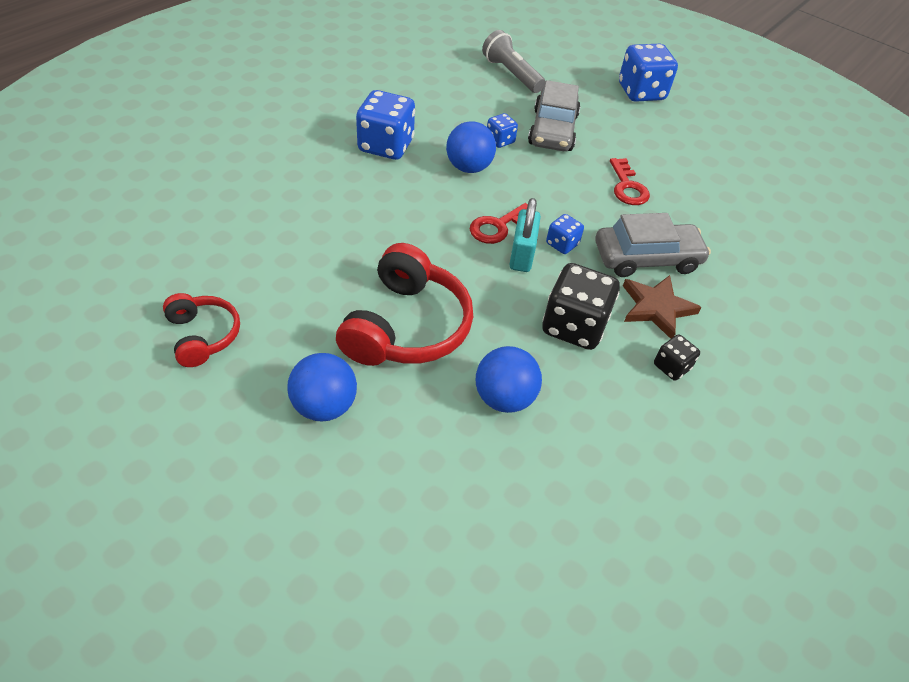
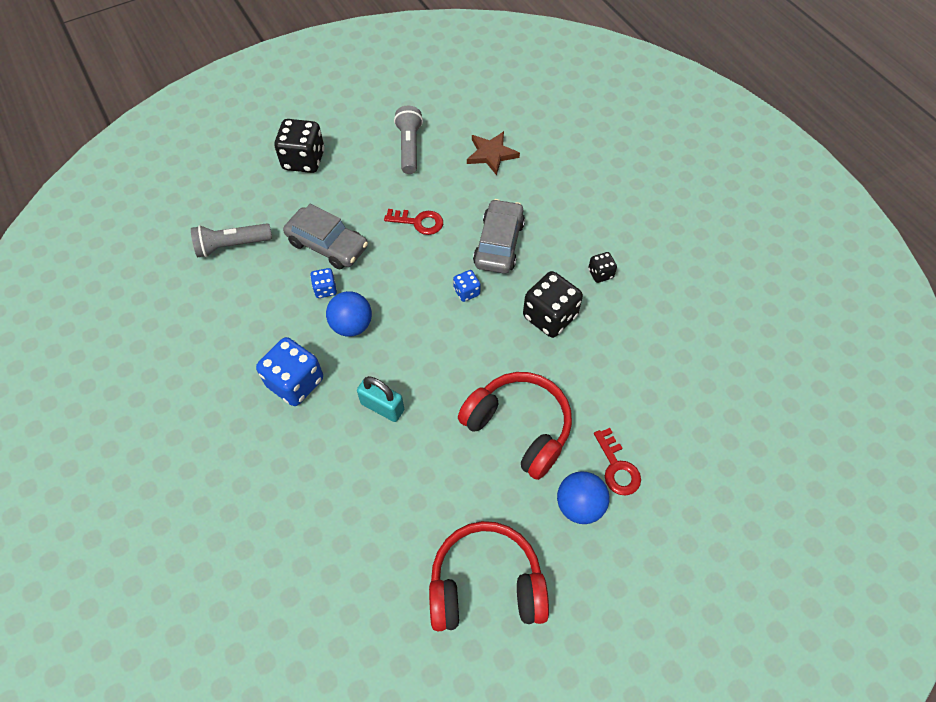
camera: 65 degrees left, 10 degrees up
red headphones [163,293,240,367] -> red headphones [429,521,549,631], size x1.75
red key [470,203,528,244] -> red key moved to [594,428,641,495]
blue ball [476,346,542,413] -> none
turquoise padlock [509,198,541,272] -> turquoise padlock moved to [357,376,404,422]
blue dice [619,44,678,102] -> black dice [275,119,324,173]
brown star [623,275,702,339] -> brown star moved to [467,131,520,175]
none -> grey flashlight [394,106,423,174]

